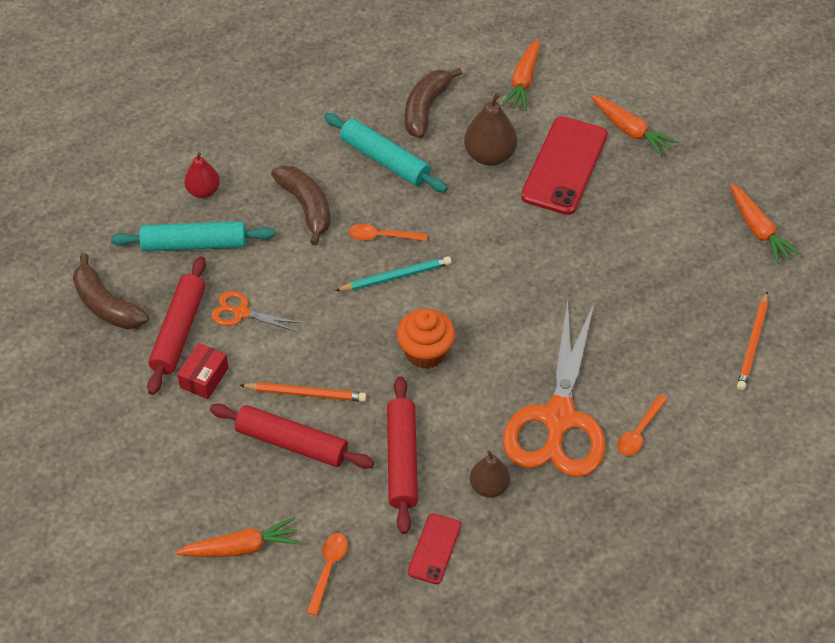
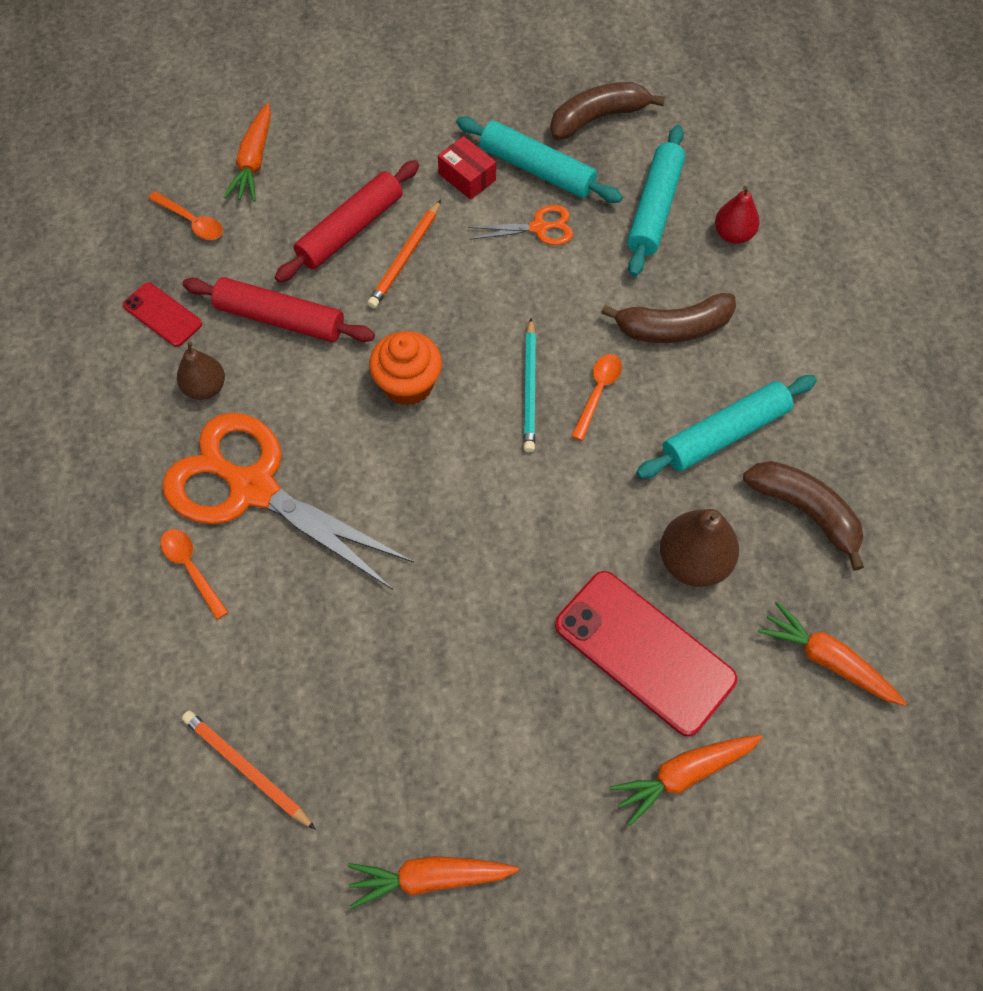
camera: 110 degrees right, 10 degrees up
red rolling pin [147,256,206,395] -> turquoise rolling pin [456,117,623,203]
orange scissors [211,291,300,332] -> orange scissors turned 45 degrees clockwise [468,205,573,245]

